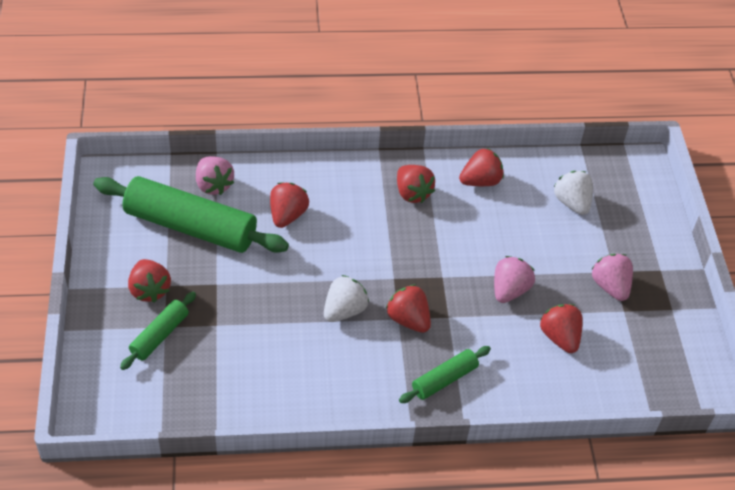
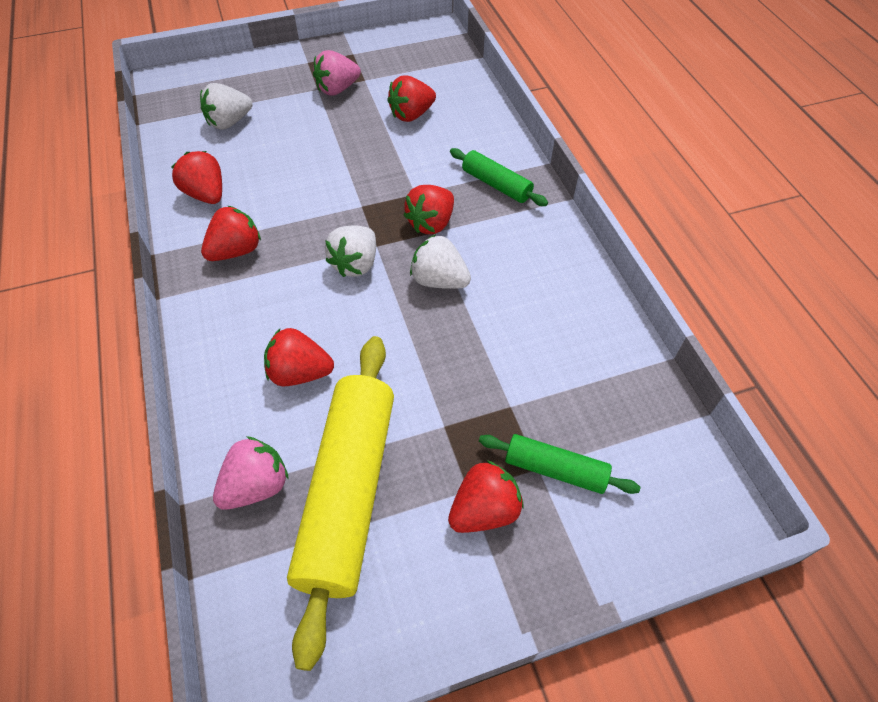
camera: 100 degrees left, 5 degrees up
green rolling pin [93,176,289,253] -> yellow rolling pin [287,336,394,671]
pink strawberry [494,256,535,303] -> none
none -> white strawberry [325,225,376,277]

